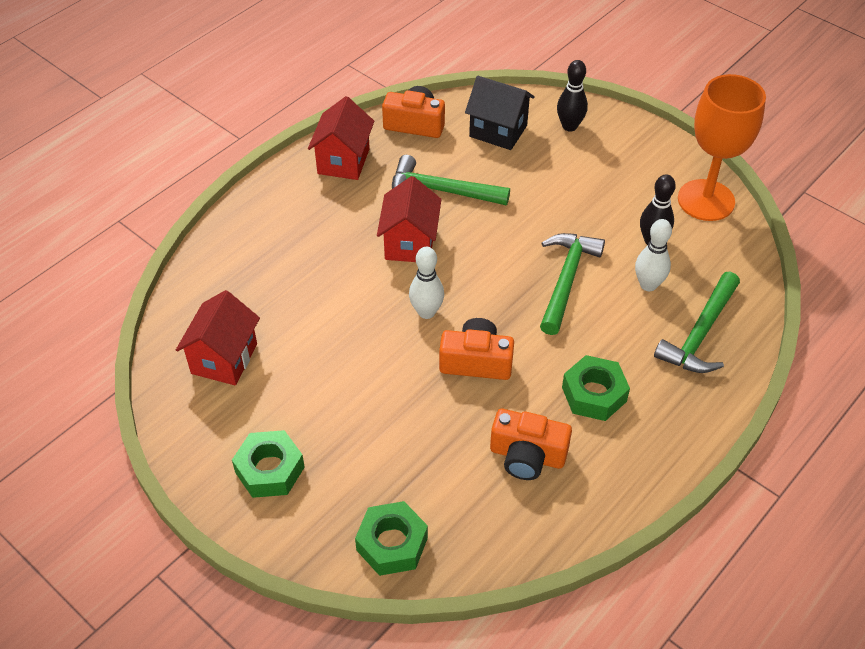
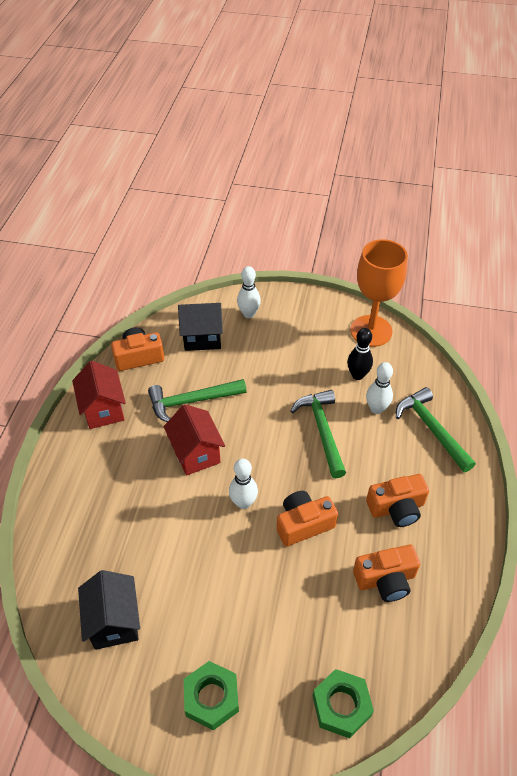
camera: 30 degrees left, 0 degrees up
red house [176,290,260,385] -> black house [78,570,140,650]
black bowling pin [557,60,588,131] -> white bowling pin [237,266,261,318]
green nut [562,355,630,421] -> orange camera [366,474,429,527]
green hammer [654,272,740,373] -> green hammer turned 150 degrees clockwise [396,387,476,472]

